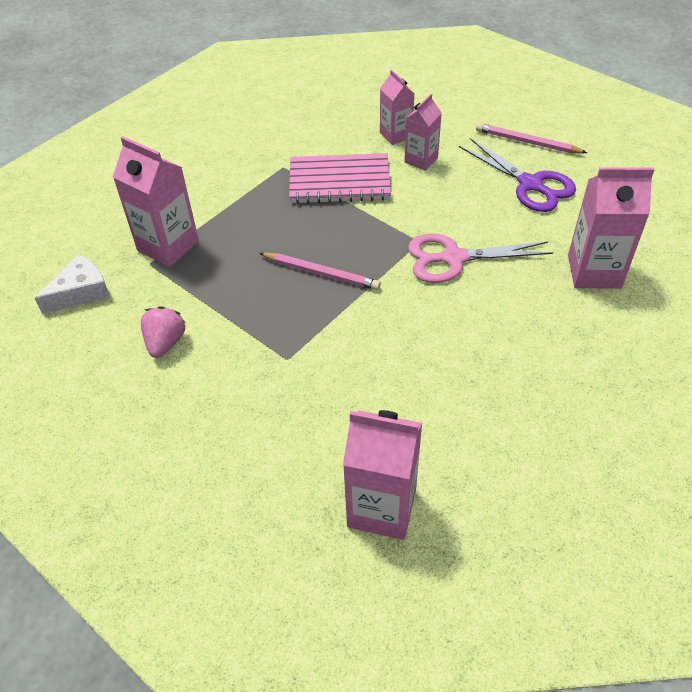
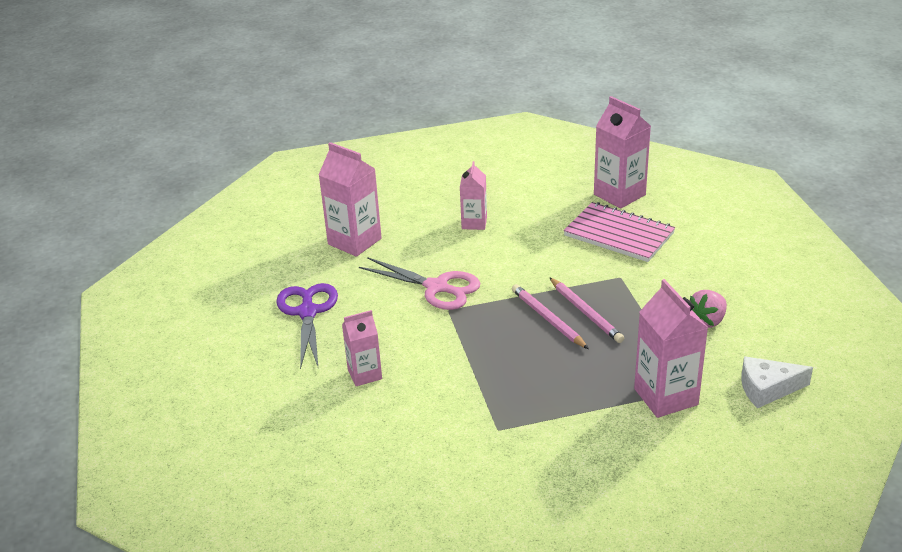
camera: 145 degrees left, 15 degrees down
pink notebook [289,153,391,204] -> pink notebook moved to [564,202,675,262]
pink carton [380,70,415,145] -> pink carton moved to [460,161,487,230]
pink pencil [476,123,587,154] -> pink pencil moved to [549,277,624,343]

